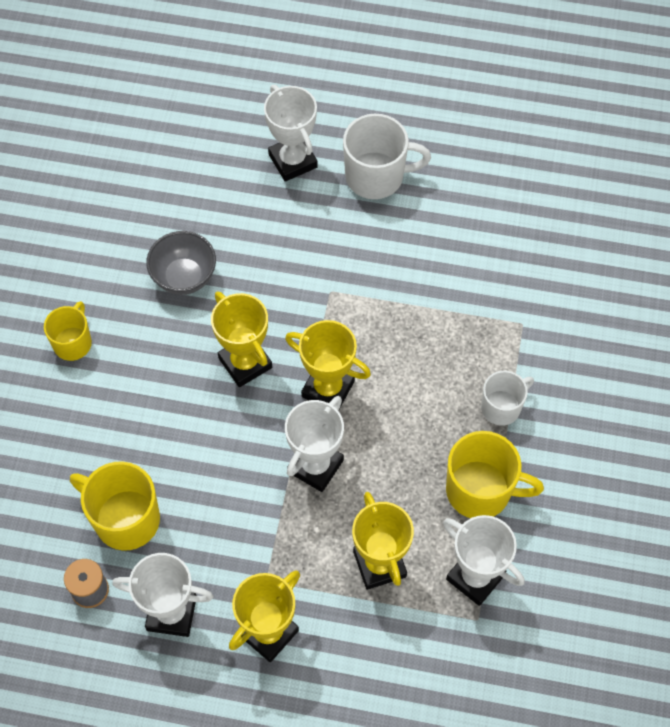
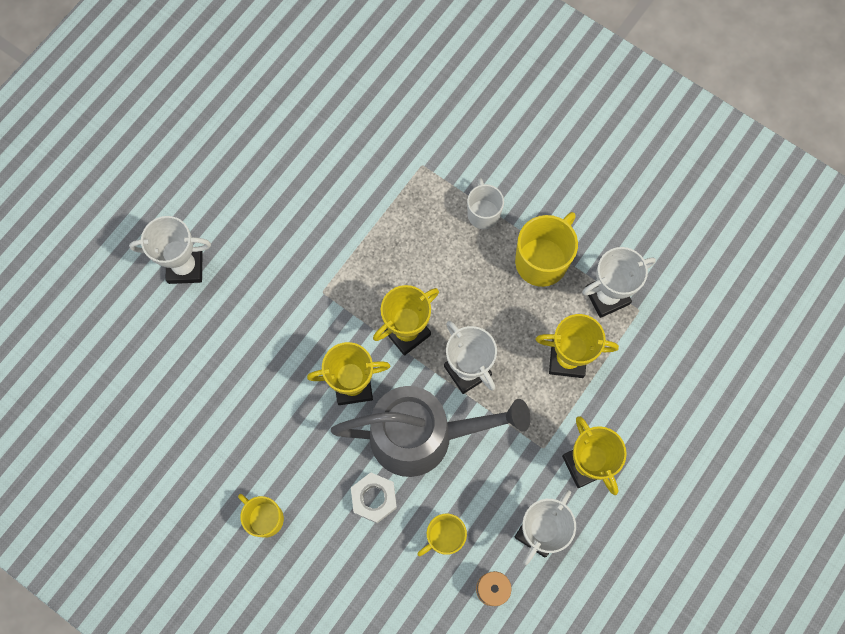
camera: 65 degrees left, 10 degrees up
yellow mug [70,462,160,551] -> yellow mug [417,513,467,556], size x0.63
grey bowl [146,231,216,295] -> none
white mug [343,114,431,199] -> none
none -> grey watering can [331,386,531,477]
none -> white nut [351,472,397,523]

